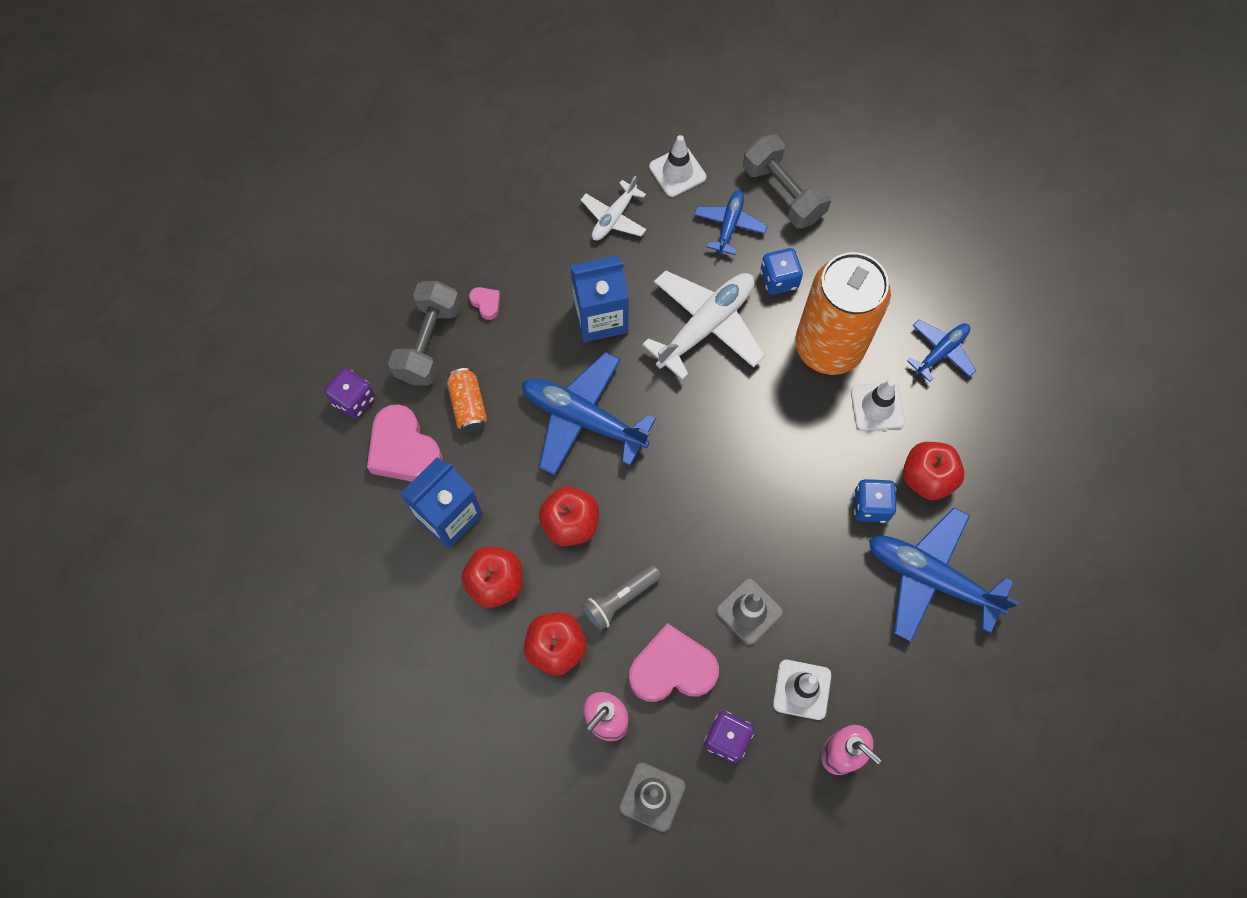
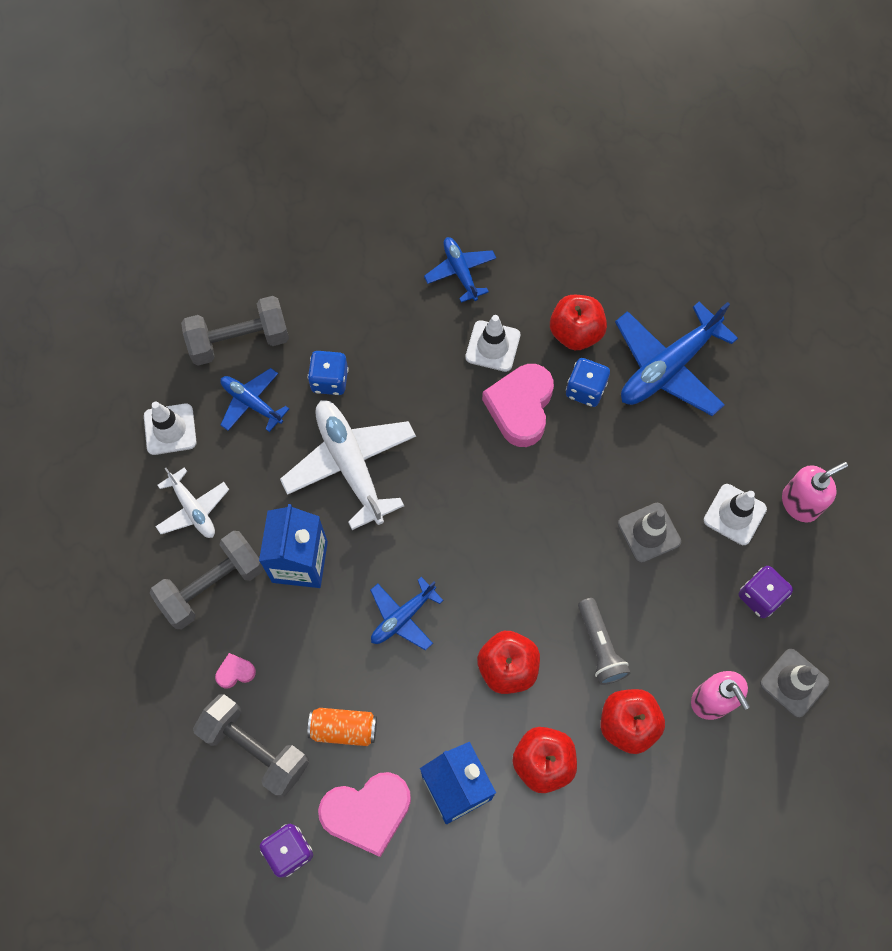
camera: 70 degrees left, 0 degrees up
blue plane [522,352,656,476] -> blue plane [370,577,444,651], size x0.56
pink heart [629,623,719,702] -> pink heart moved to [482,364,554,447]
orange can [795,252,891,375] -> none
none -> grey dumbbell [150,531,264,629]

